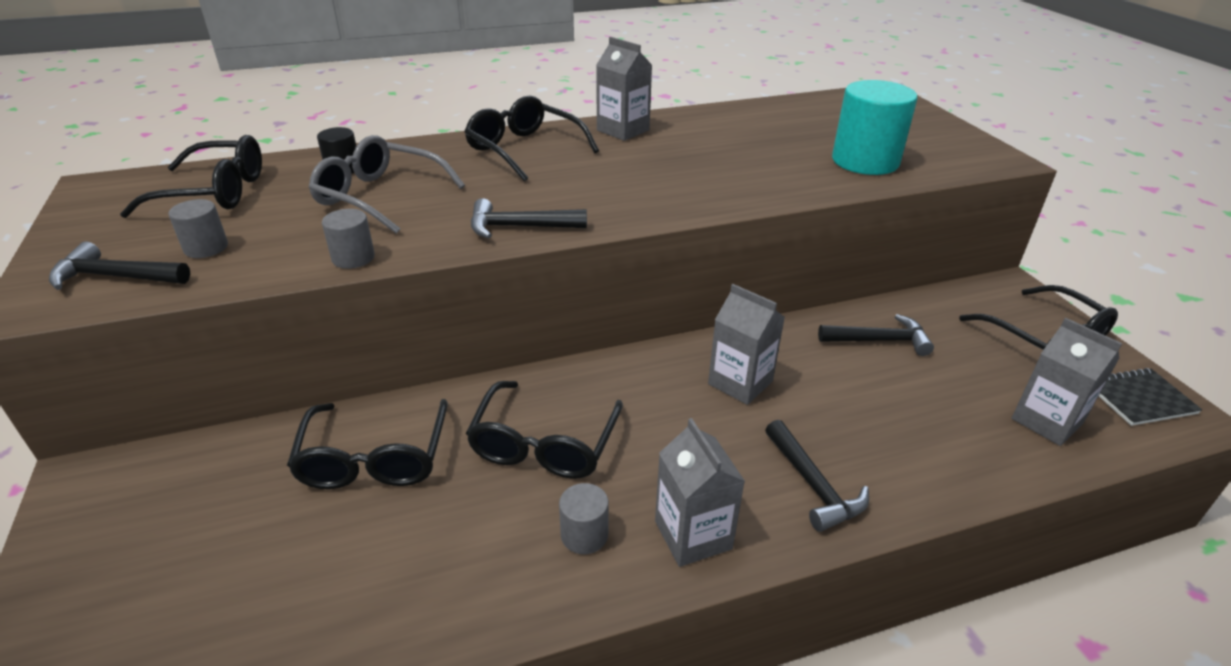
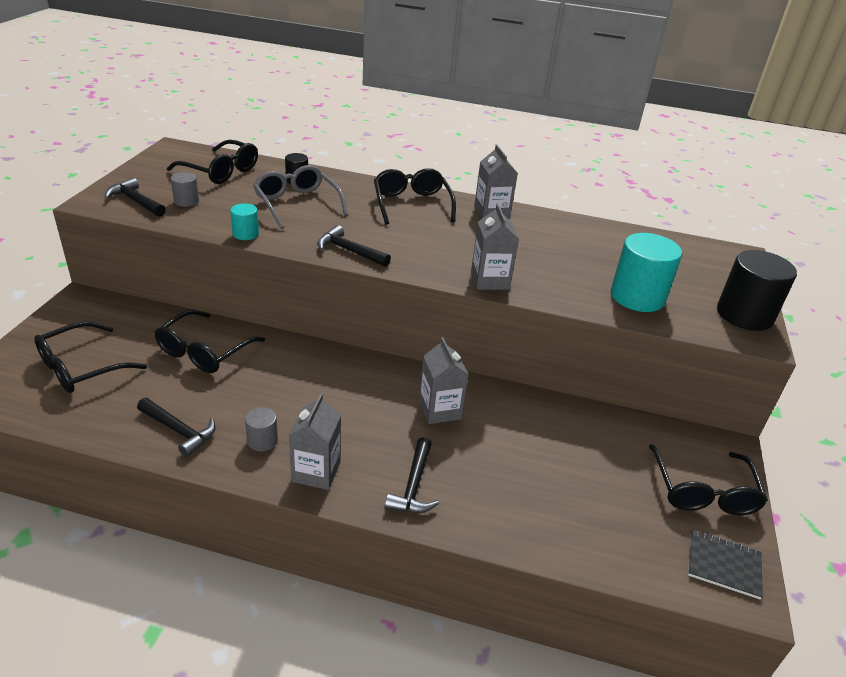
camera: 30 degrees right, 0 degrees up
grey cylinder [322,209,375,269] -> turquoise cylinder [230,203,259,240]
black glasses [466,381,623,479] -> black glasses moved to [34,322,147,393]
black hammer [818,314,934,356] -> black hammer moved to [137,398,216,457]
grey carton [1012,318,1122,446] -> grey carton moved to [471,203,519,290]
none -> black cylinder [717,250,797,331]

